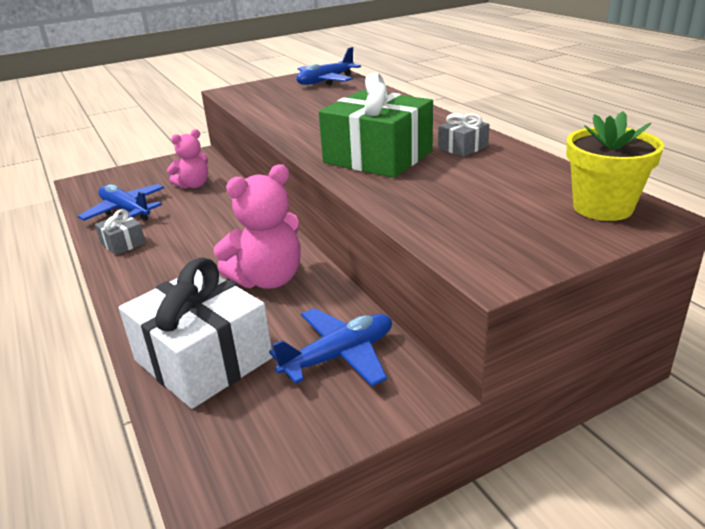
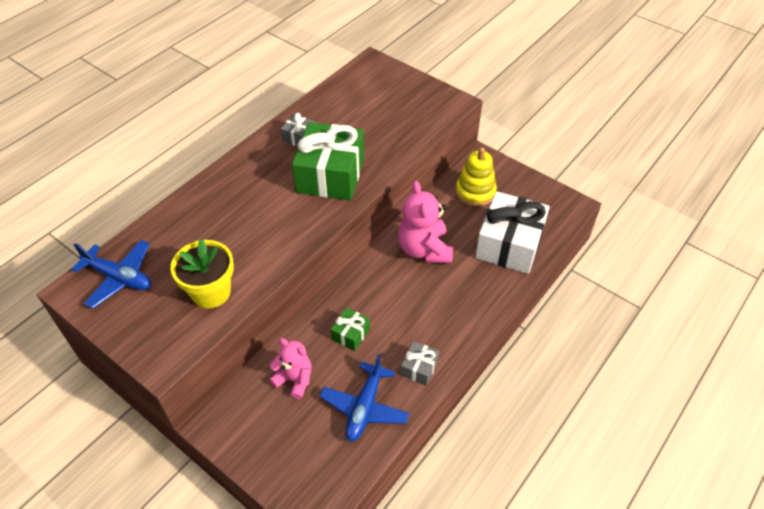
camera: 115 degrees left, 20 degrees up
pink teddy bear [214,164,301,289] -> pink teddy bear turned 135 degrees counterclockwise [398,181,453,263]
blue plane [269,308,392,386] -> yellow stacking toy [456,147,497,206]
yellow flower pot [566,111,664,221] -> yellow flower pot moved to [170,239,234,309]
none -> green gift [331,307,370,351]

